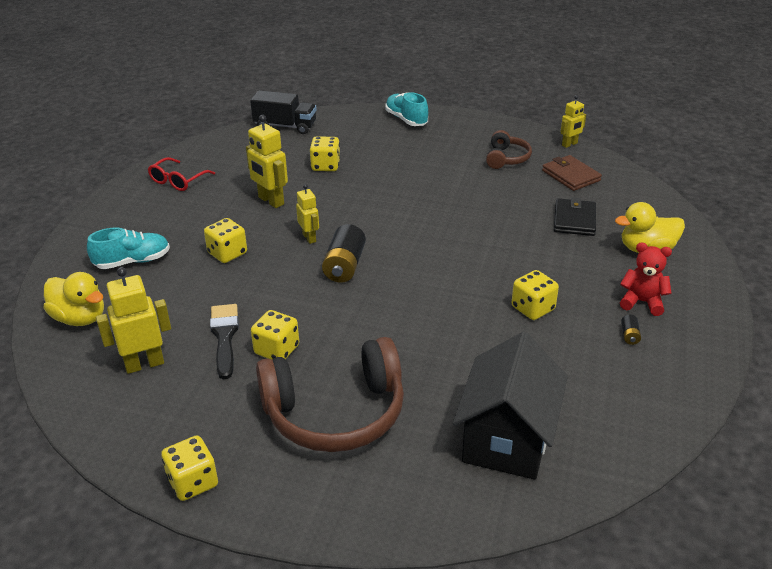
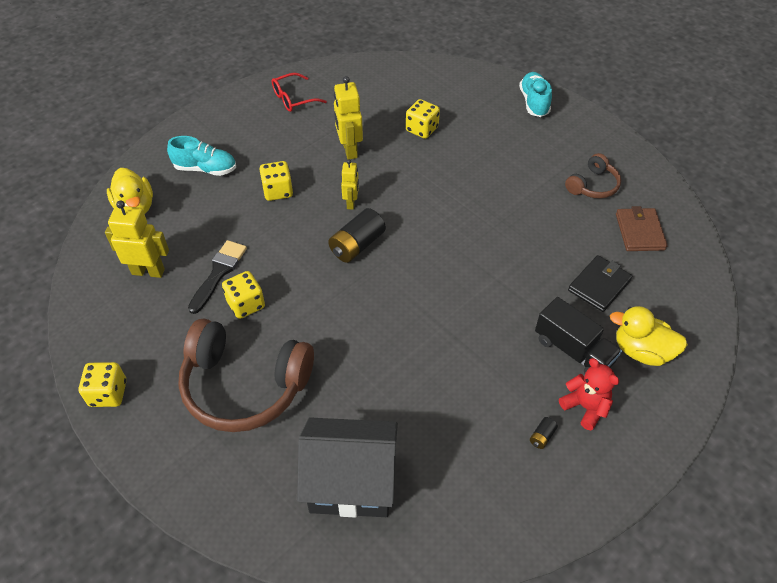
camera: 30 degrees right, 15 degrees up
black truck [250,90,317,134] -> black truck moved to [535,297,622,374]
black house [453,332,568,480] -> black house turned 45 degrees clockwise [297,417,398,518]
yellow dice [511,270,559,320] -> none
yellow robot [561,95,586,148] -> none

